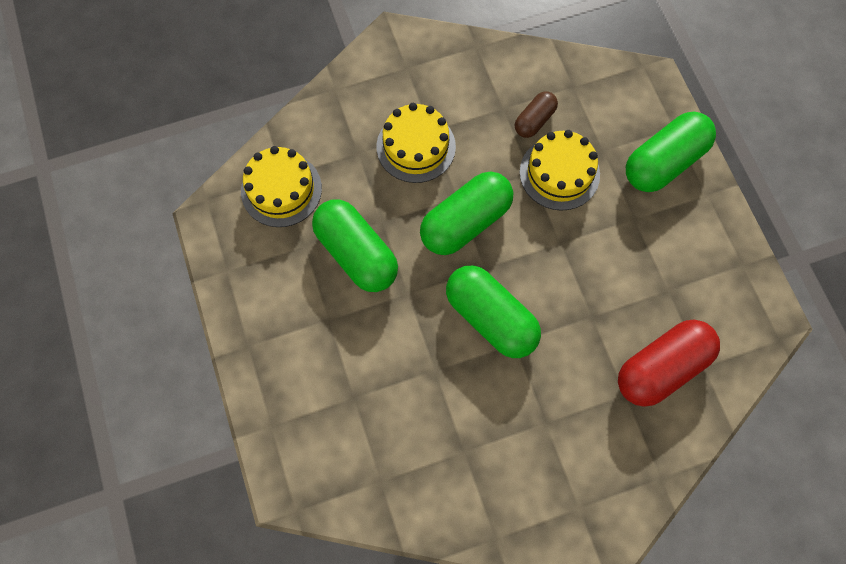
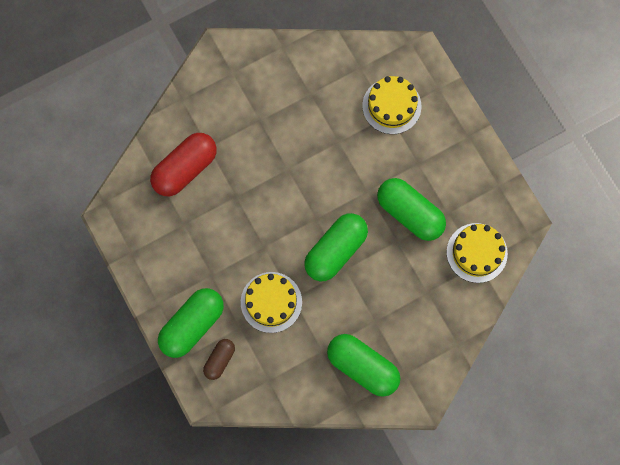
camera: 170 degrees right, 5 degrees up
yellow cake [376,103,456,183] -> yellow cake moved to [362,76,422,134]
green capsule [446,266,541,358] -> green capsule moved to [327,334,401,397]
brown capsule [515,91,558,138] -> brown capsule moved to [203,339,235,380]

